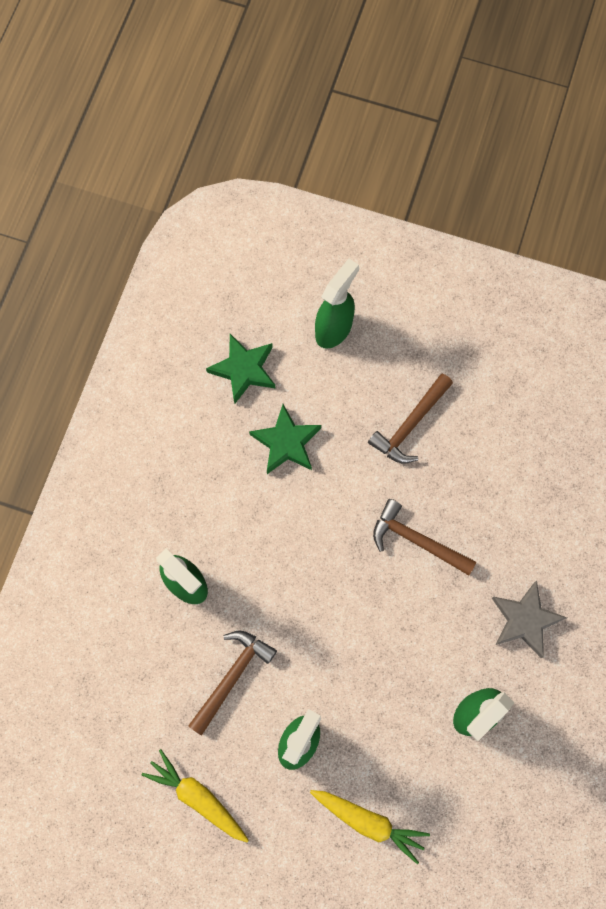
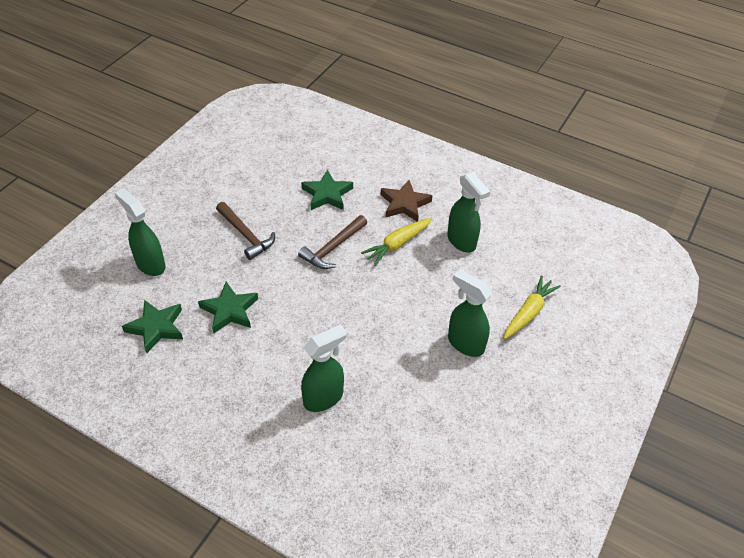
camera: 80 degrees left, 25 degrees down
yellow carrot [142,749,249,842] -> yellow carrot moved to [361,218,432,266]
brown hammer [188,631,277,736] -> none
grey star [492,581,567,658] -> brown star [381,180,432,221]
none -> green star [301,170,353,210]

